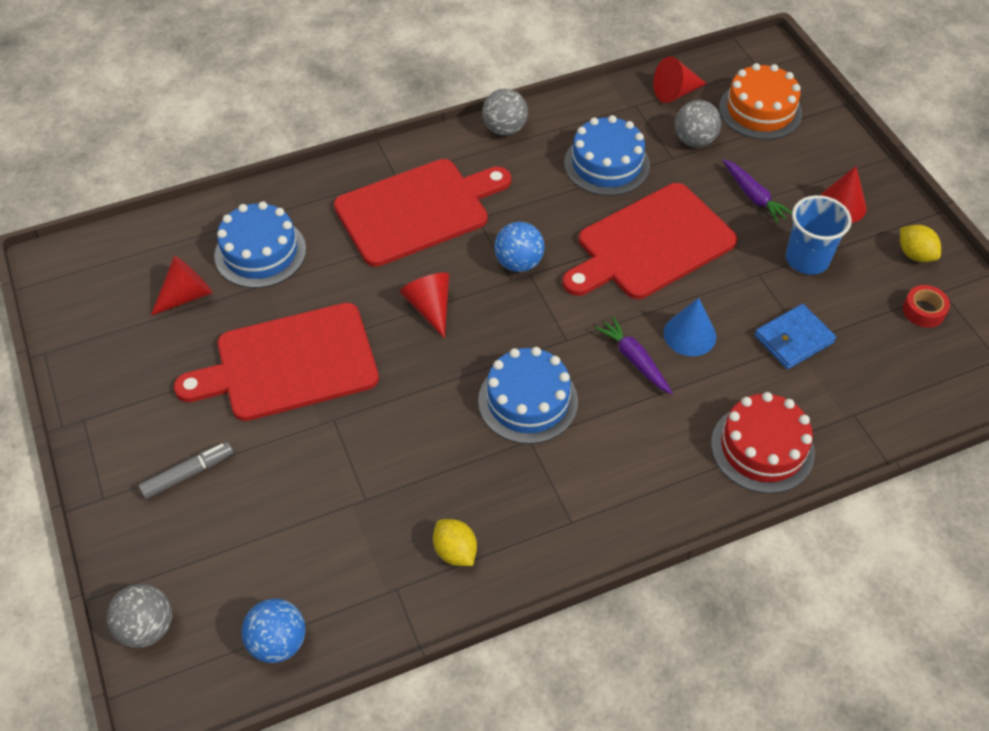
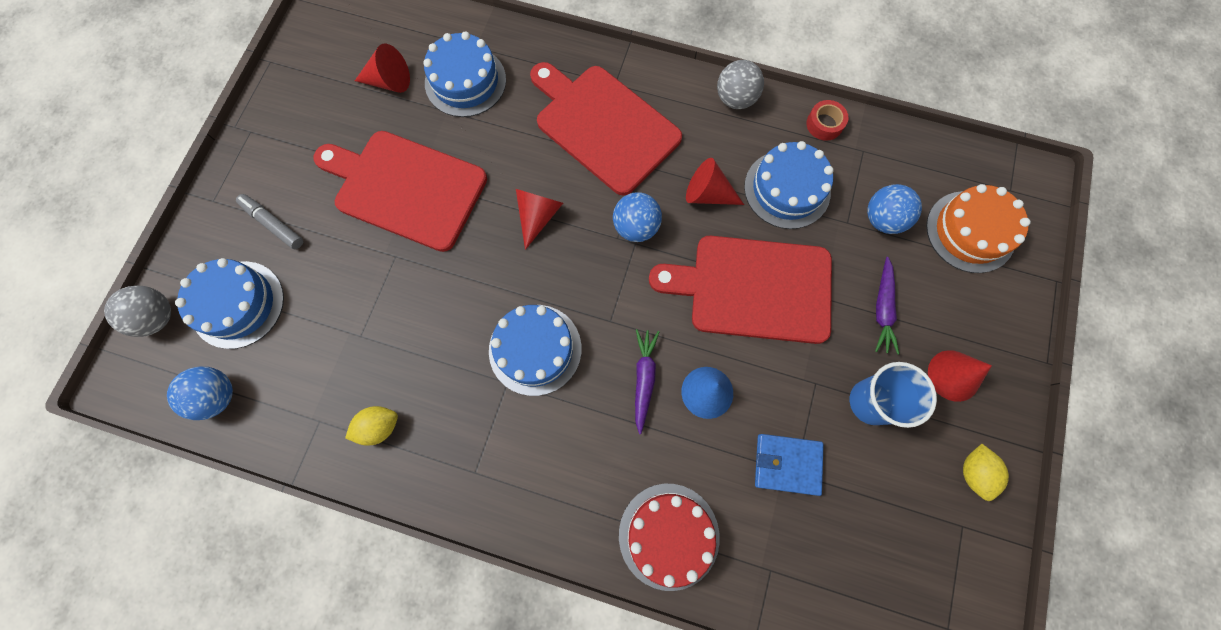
camera: 40 degrees right, 20 degrees up
grey marker [138,442,233,499] -> grey marker turned 150 degrees counterclockwise [236,194,303,249]
red cutting board [334,159,511,267] -> red cutting board turned 150 degrees counterclockwise [530,62,682,196]
yellow lemon [433,519,477,566] -> yellow lemon turned 60 degrees clockwise [345,406,398,446]
red cone [653,56,707,103] -> red cone moved to [686,158,744,205]
grey ball [675,100,721,147] -> blue ball [867,184,922,234]
red tape [903,285,950,328] -> red tape moved to [806,100,849,141]
none -> blue cake [175,258,284,349]

